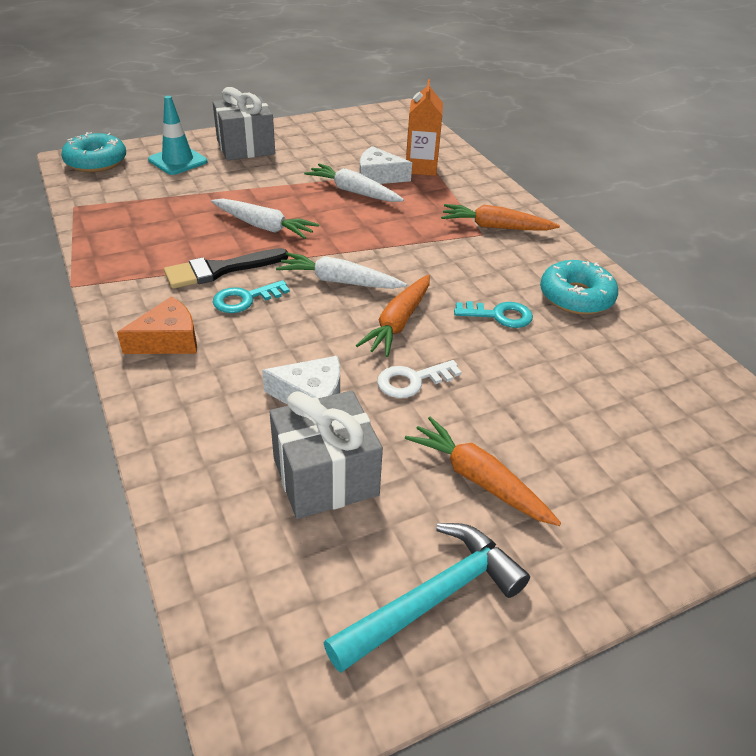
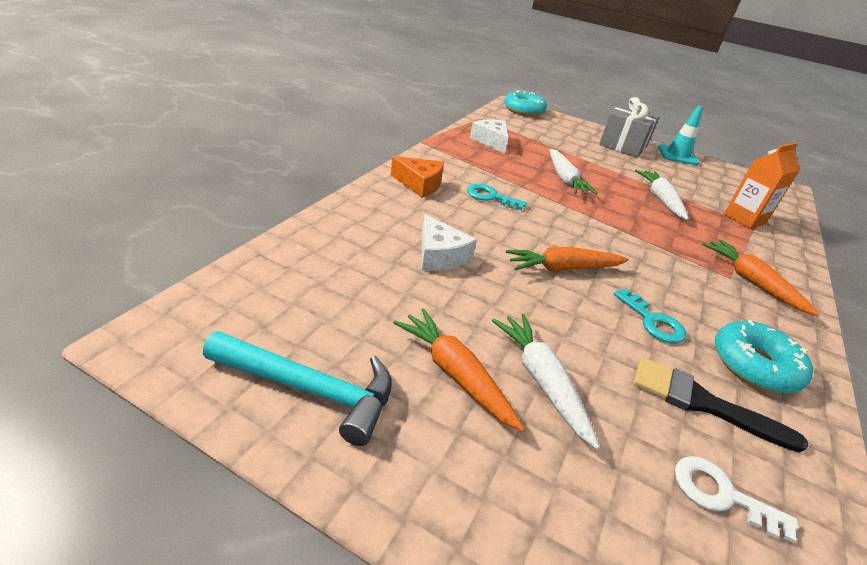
camera: 50 degrees right, 5 degrees down
turquoise traffic cone [148,96,207,175] -> turquoise traffic cone moved to [658,105,703,165]
black brush [164,248,288,289] -> black brush moved to [633,357,808,453]
grey gift [270,390,383,519] -> none
white carrot [276,252,407,289] -> white carrot moved to [492,314,600,449]
white cheese [360,146,412,184] -> white cheese moved to [470,119,508,153]
white key [377,360,462,398] -> white key moved to [675,456,798,543]
orange carrot [405,417,561,526] -> orange carrot turned 45 degrees counterclockwise [393,308,525,432]

